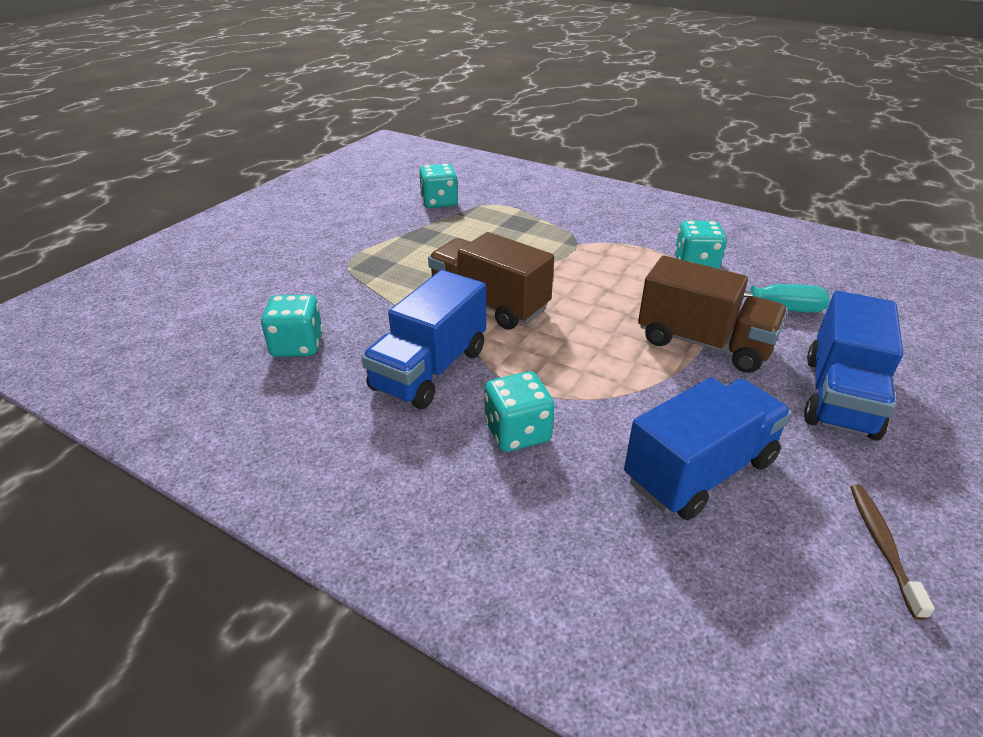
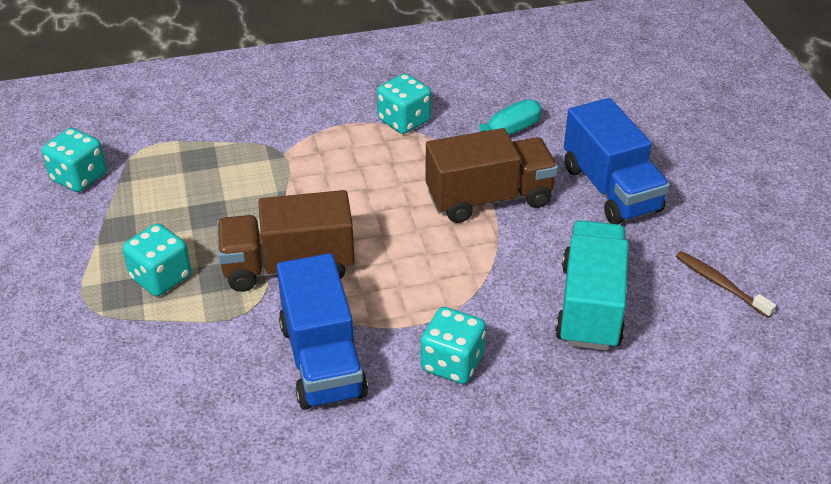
camera: 45 degrees left, 5 degrees up
turquoise dice [261,295,323,357] -> turquoise dice moved to [122,223,191,296]
blue truck [624,377,792,520] -> turquoise truck [555,220,628,351]

